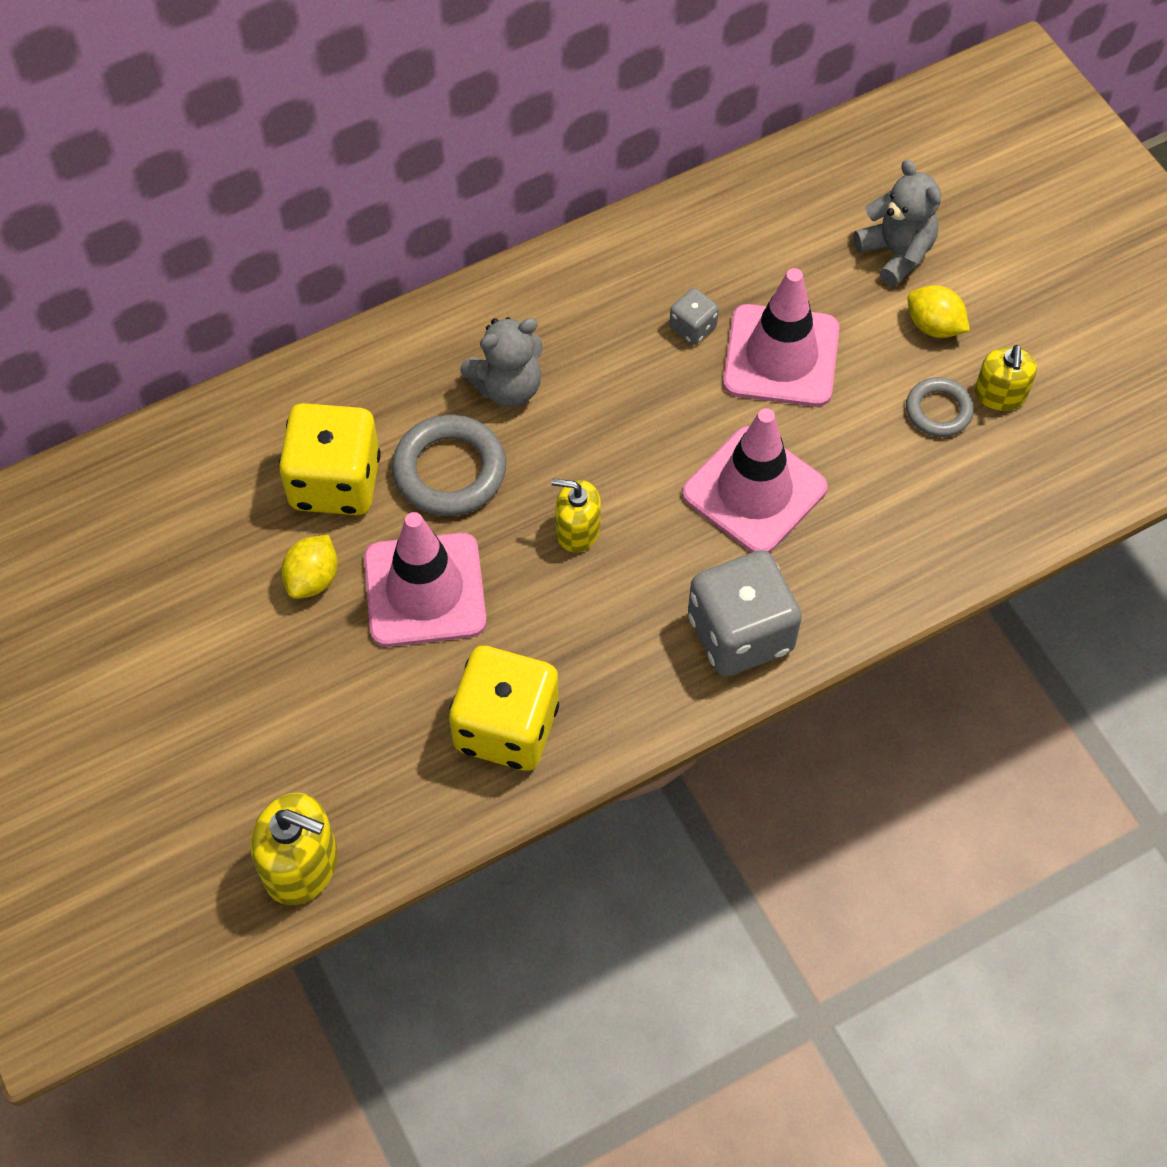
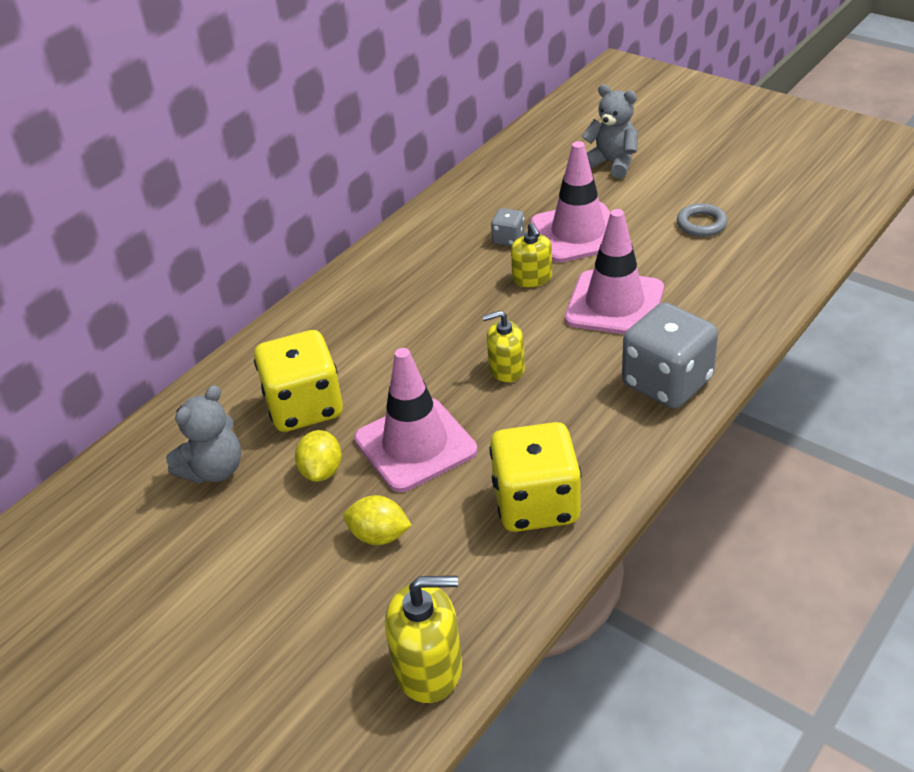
camera: 20 degrees left, 20 degrees down
grey ring [392,415,506,516] -> none
grey teddy bear [460,317,542,407] -> grey teddy bear moved to [166,385,241,484]
yellow lemon [907,285,970,338] -> yellow lemon moved to [343,495,412,545]
yellow soap dispenser [974,345,1037,411] -> yellow soap dispenser moved to [511,222,552,287]

